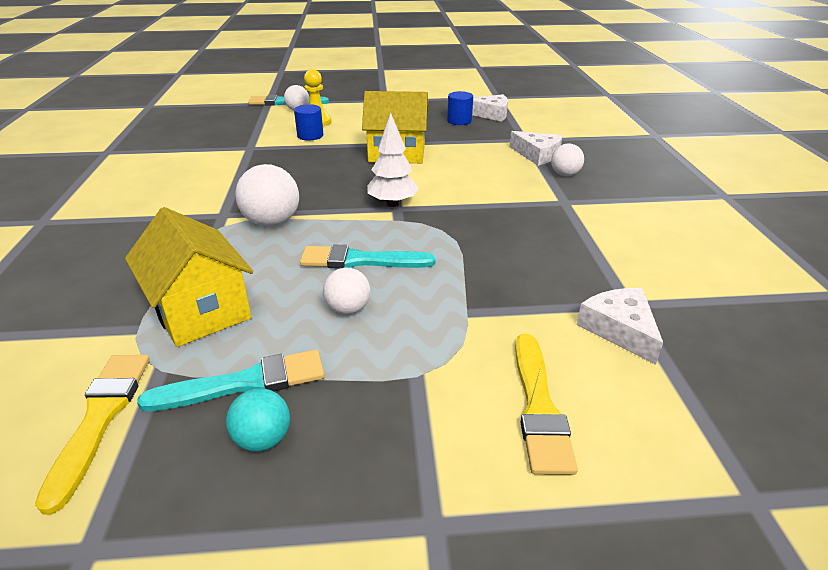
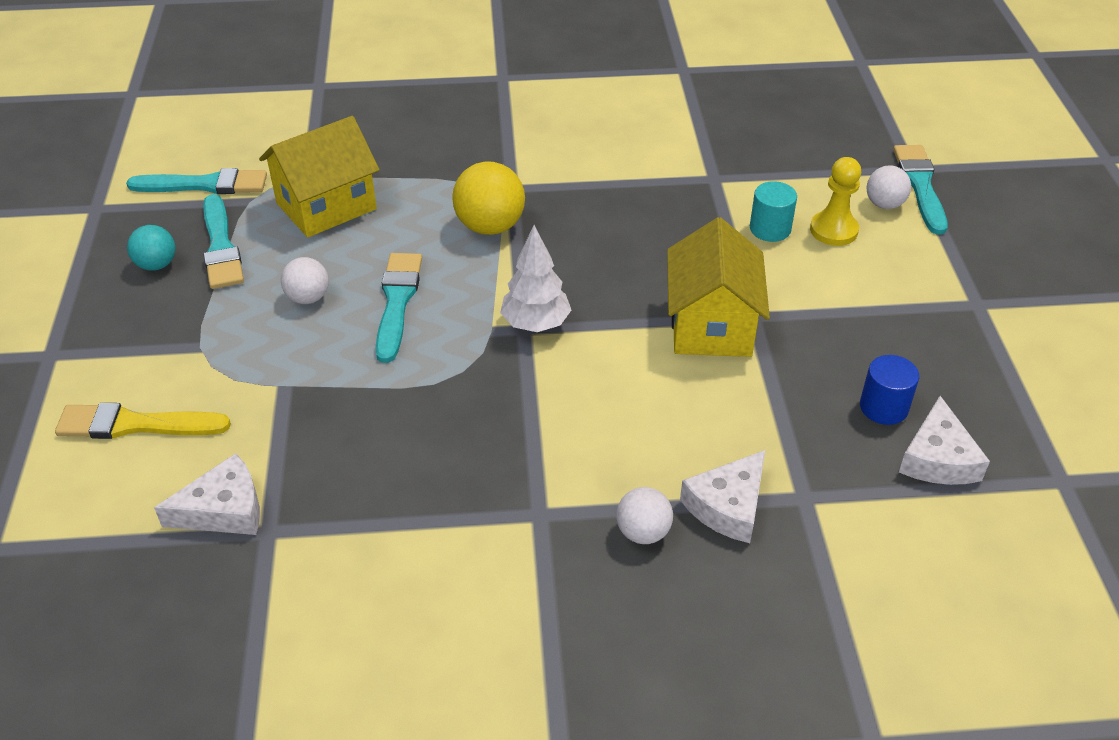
camera: 90 degrees right, 10 degrees up
yellow brush [35,355,150,515] -> turquoise brush [126,168,267,194]
white ball [235,164,299,227] -> yellow ball [452,161,525,235]
blue cylinder [294,104,324,140] -> turquoise cylinder [750,181,797,242]

